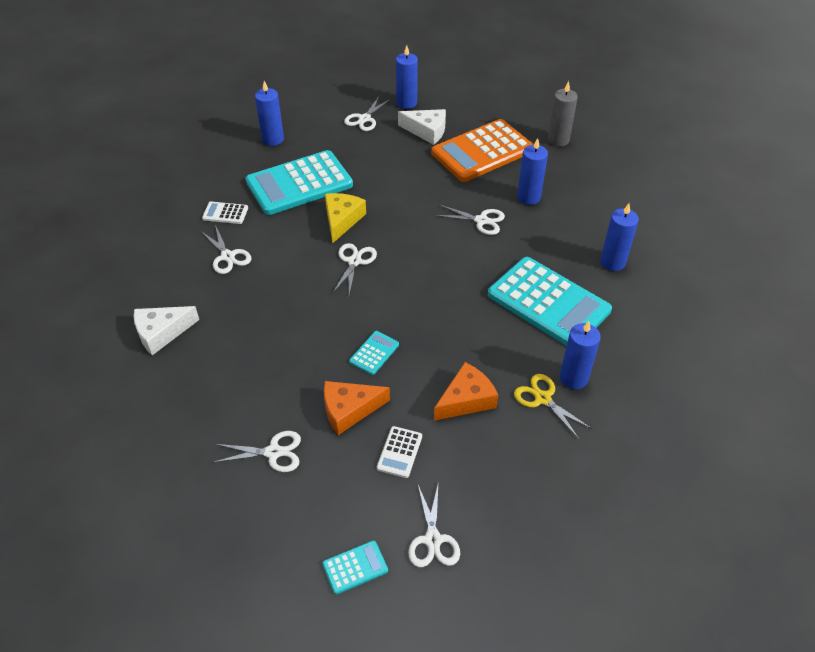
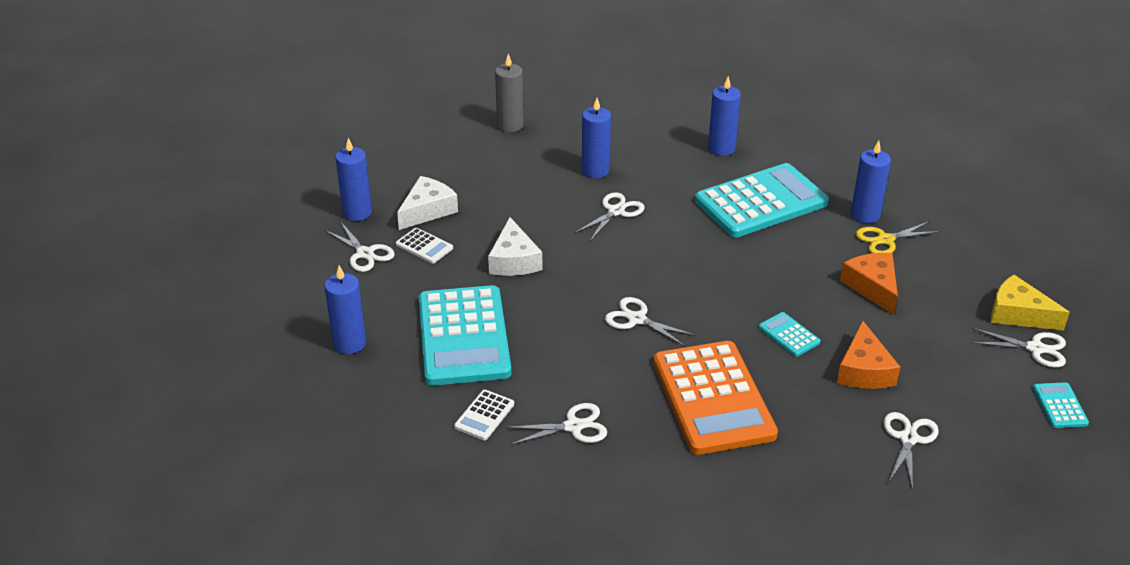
camera: 70 degrees left, 10 degrees down
white cheese [134,306,199,355] -> white cheese moved to [488,217,543,276]
yellow cheese [325,193,366,243] -> yellow cheese moved to [991,275,1070,331]
white calculator [377,426,422,478] -> white calculator moved to [396,228,453,264]
orange calculator [431,119,534,182] -> orange calculator moved to [653,341,778,455]

